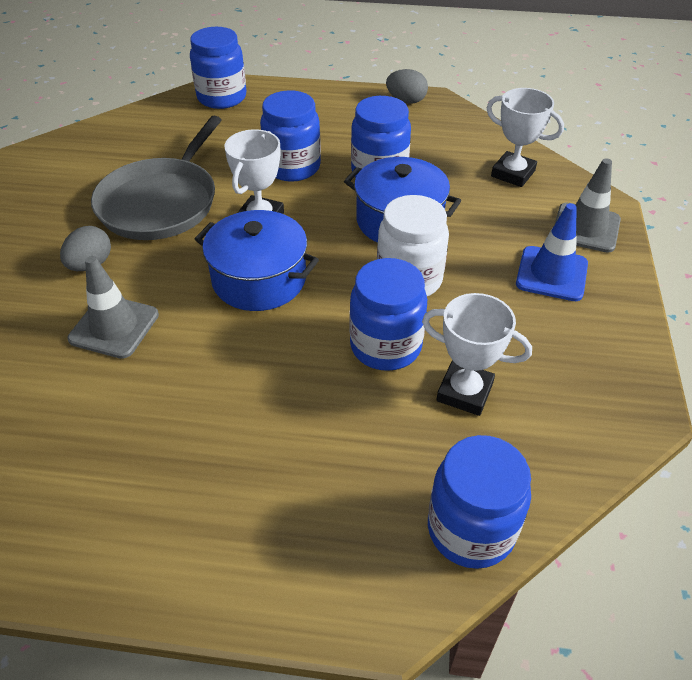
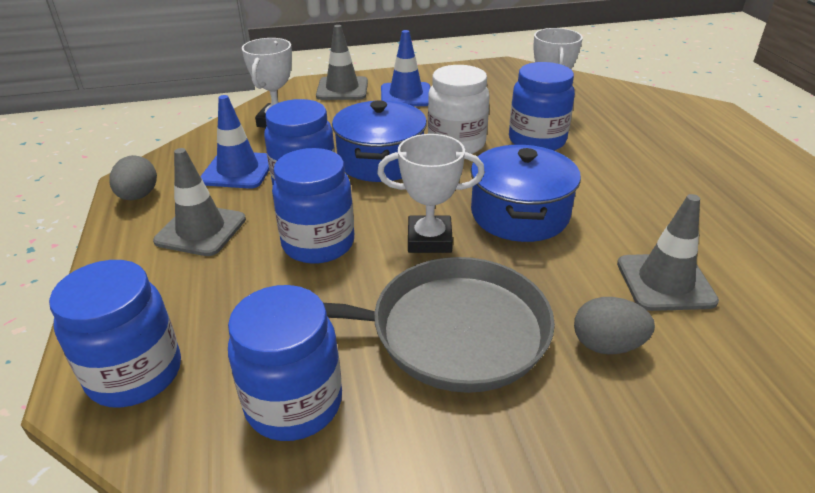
camera: 110 degrees left, 10 degrees down
blue jar [428,435,531,569] -> blue jar moved to [228,285,342,441]
none -> grey traffic cone [153,148,246,256]
none -> blue traffic cone [200,95,269,189]

